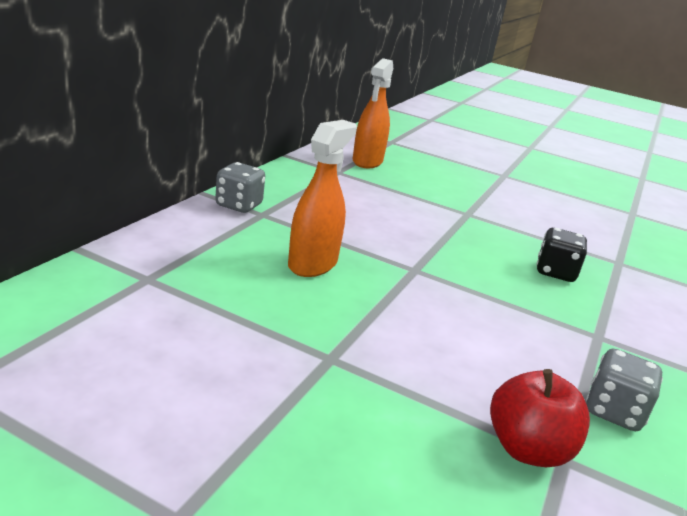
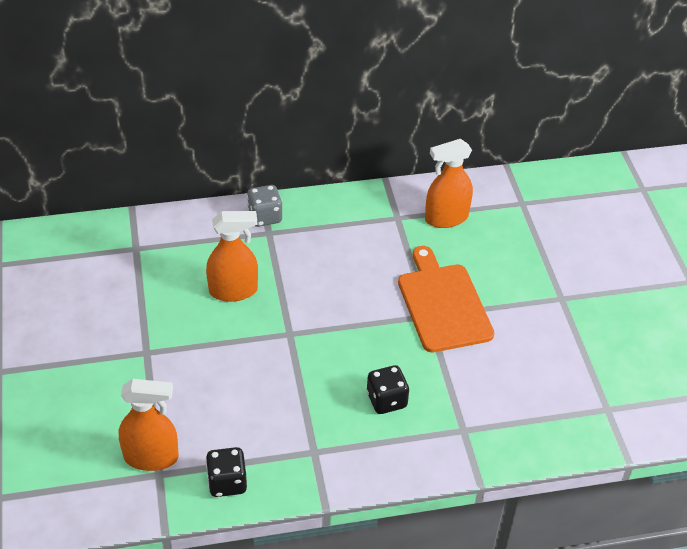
camera: 55 degrees right, 20 degrees up
red apple [490,369,590,467] -> orange spray bottle [119,379,179,471]
grey dice [586,349,663,431] -> black dice [206,447,247,497]
none -> orange cutting board [398,246,494,353]

